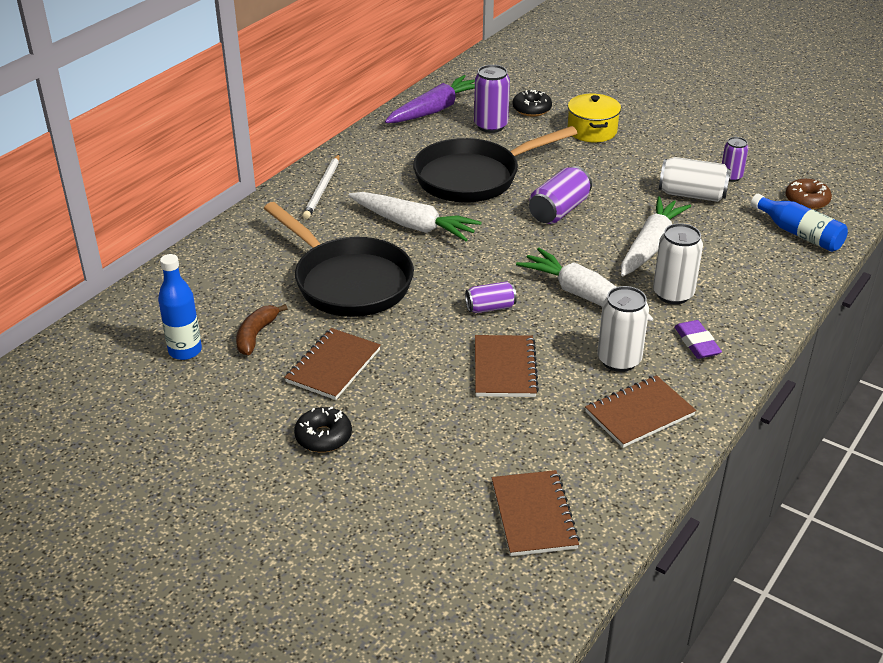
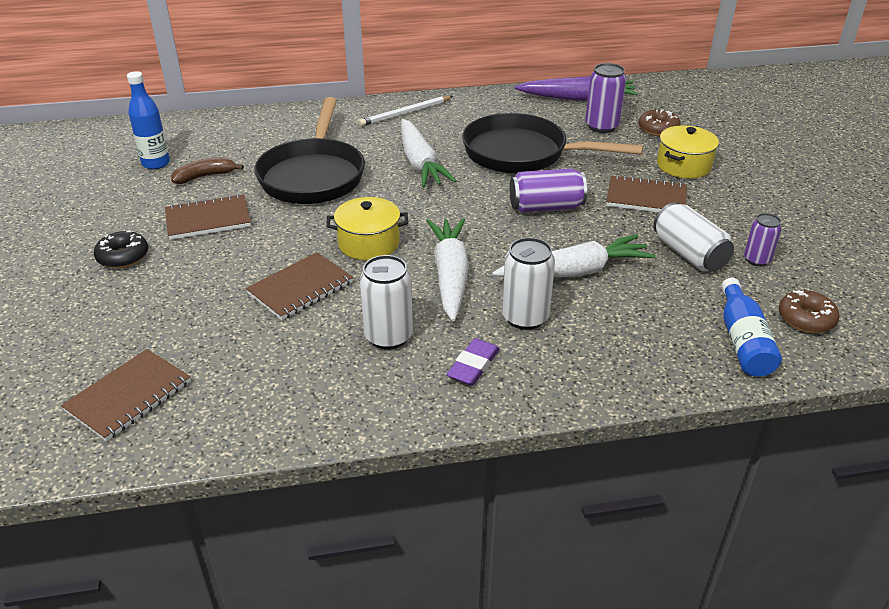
camera: 45 degrees right, 0 degrees up
purple can [465,281,517,313] -> yellow pot [326,197,408,260]
black donut [512,90,552,117] -> brown donut [638,109,681,136]
brown notebook [585,375,696,448] -> brown notebook moved to [606,175,687,212]

